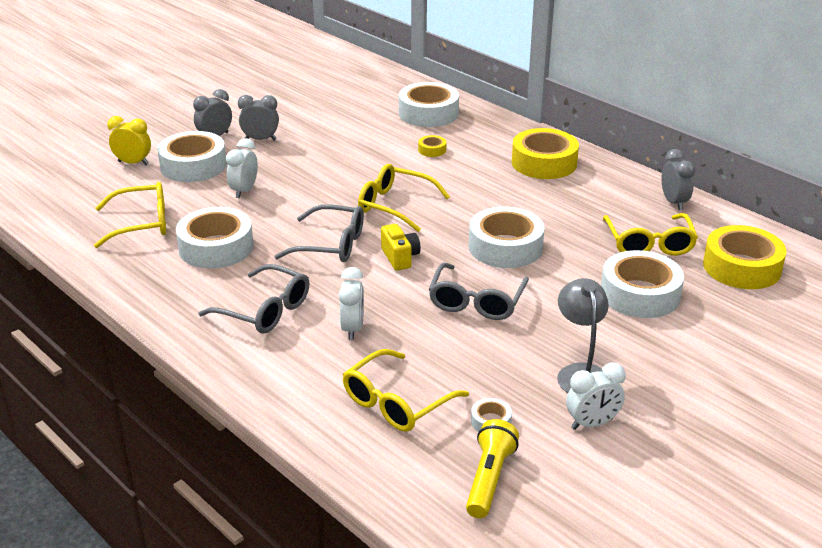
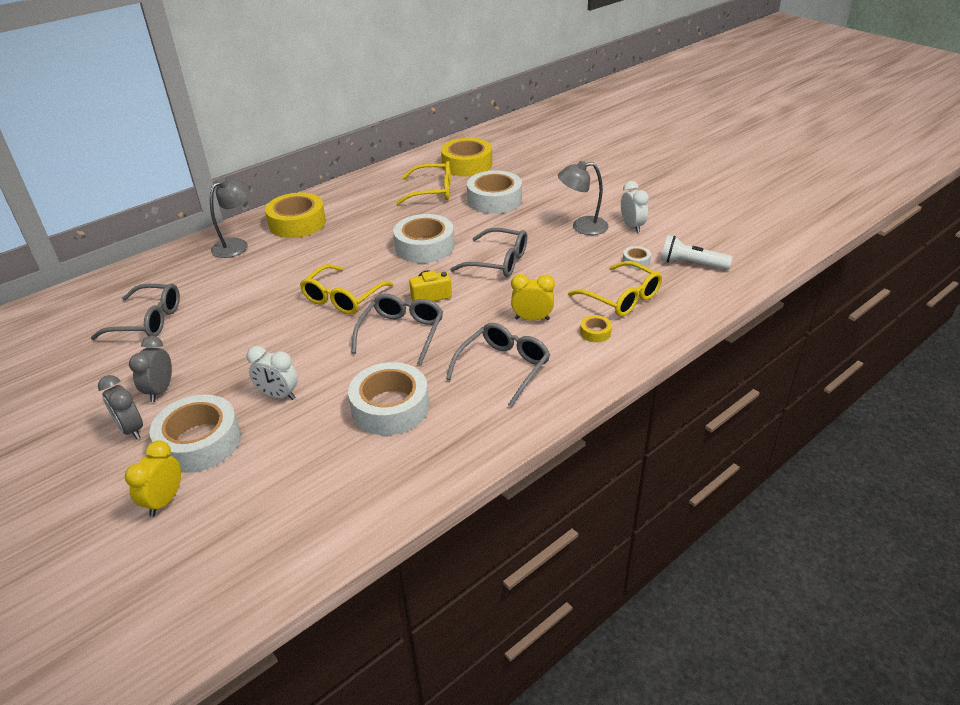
camera: 85 degrees left, 5 degrees up
yellow glasses [94,182,166,248] -> none
white clock [338,267,364,340] -> yellow clock [511,274,555,321]
white tape [399,82,459,127] -> none
yellow tape [418,135,446,157] -> yellow tape moved to [580,315,612,342]
yellow flashlight [466,419,519,518] -> white flashlight [661,235,732,270]
grey clock [661,149,695,210] -> none
none -> grey glasses [90,284,180,340]
none -> grey lamp [210,177,249,258]

